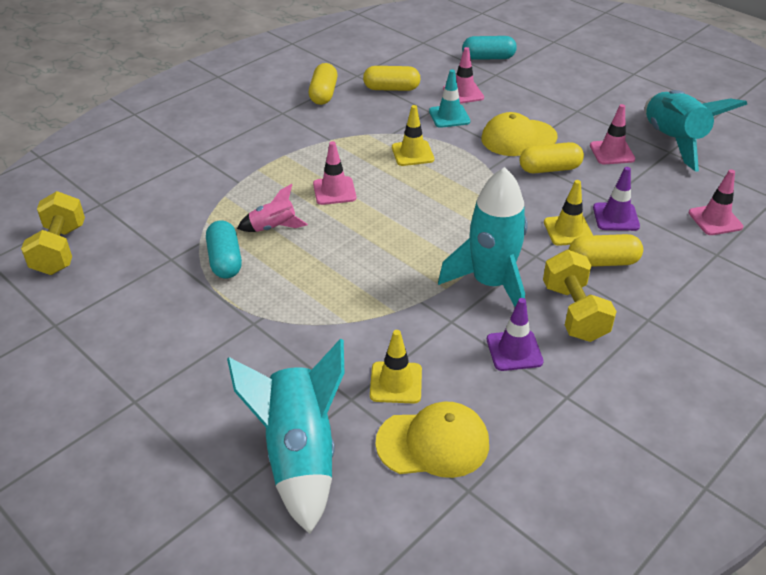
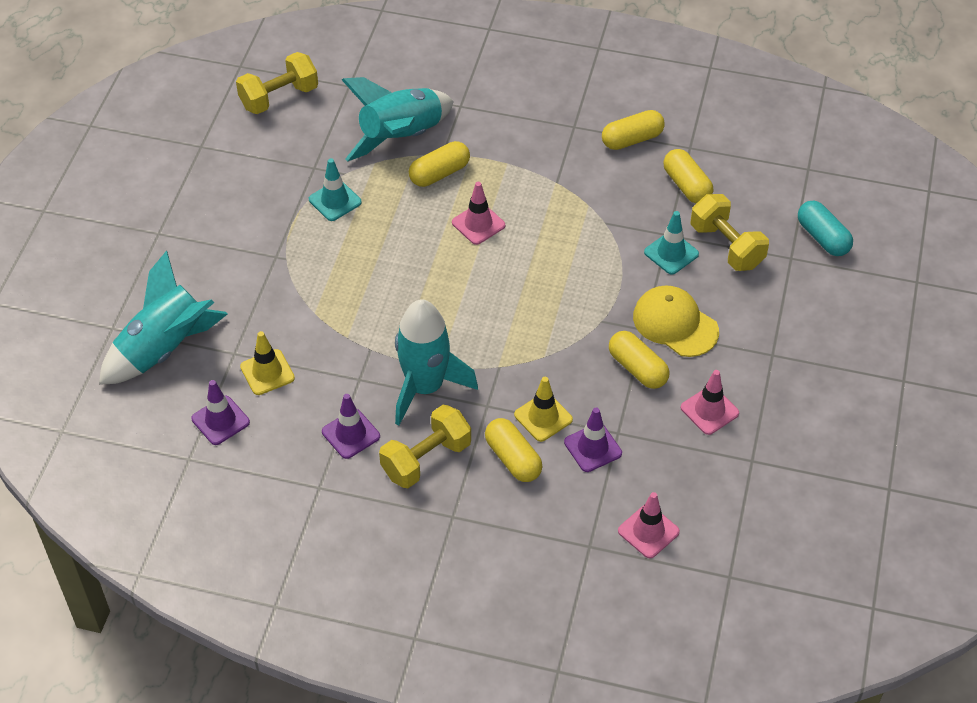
camera: 60 degrees right, 10 degrees up
turquoise capsule [206,220,242,279] -> turquoise traffic cone [309,158,362,221]
pink rocket [237,184,308,232] -> none
yellow cap [375,402,489,478] -> purple traffic cone [191,380,250,445]
yellow traffic cone [392,105,434,166] -> none
pink traffic cone [443,47,484,104] -> yellow dumbbell [691,194,769,271]
turquoise rocket [645,90,747,171] -> turquoise rocket moved to [342,77,454,162]
none -> yellow capsule [409,141,470,187]

